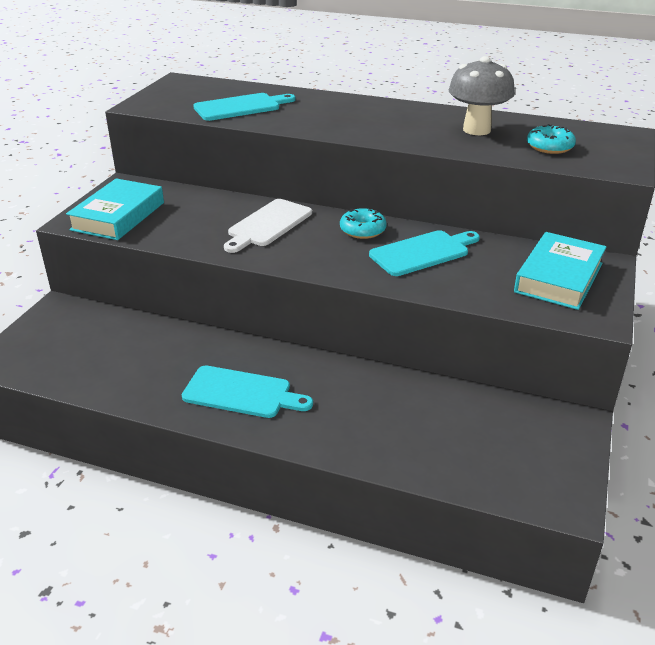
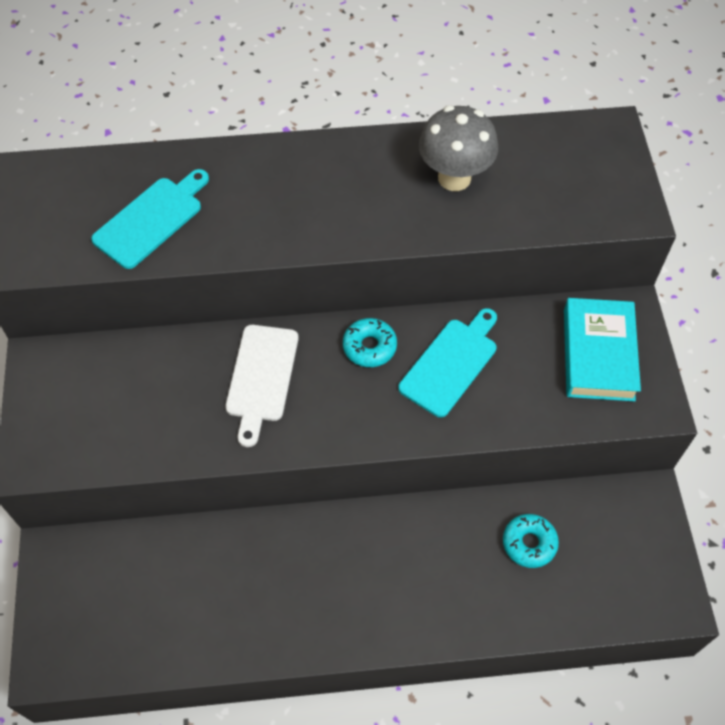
camera: 25 degrees left, 25 degrees up
turquoise book [66,178,164,240] -> none
turquoise cutting board [182,365,313,418] -> none
turquoise donut [527,124,576,154] -> turquoise donut moved to [503,514,559,568]

